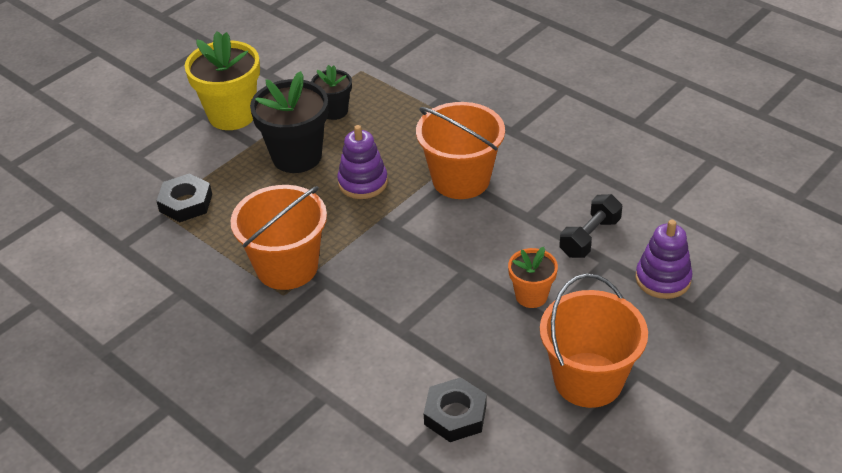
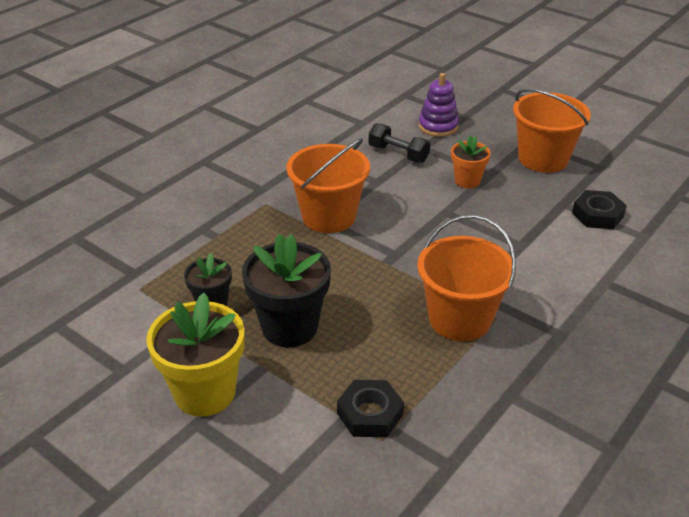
camera: 95 degrees left, 5 degrees down
purple stacking toy [337,125,388,199] -> none

